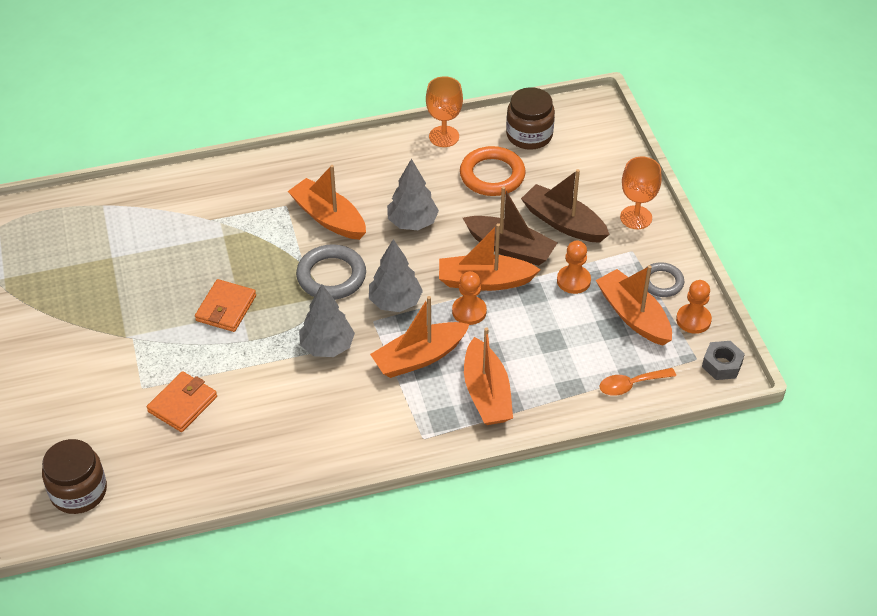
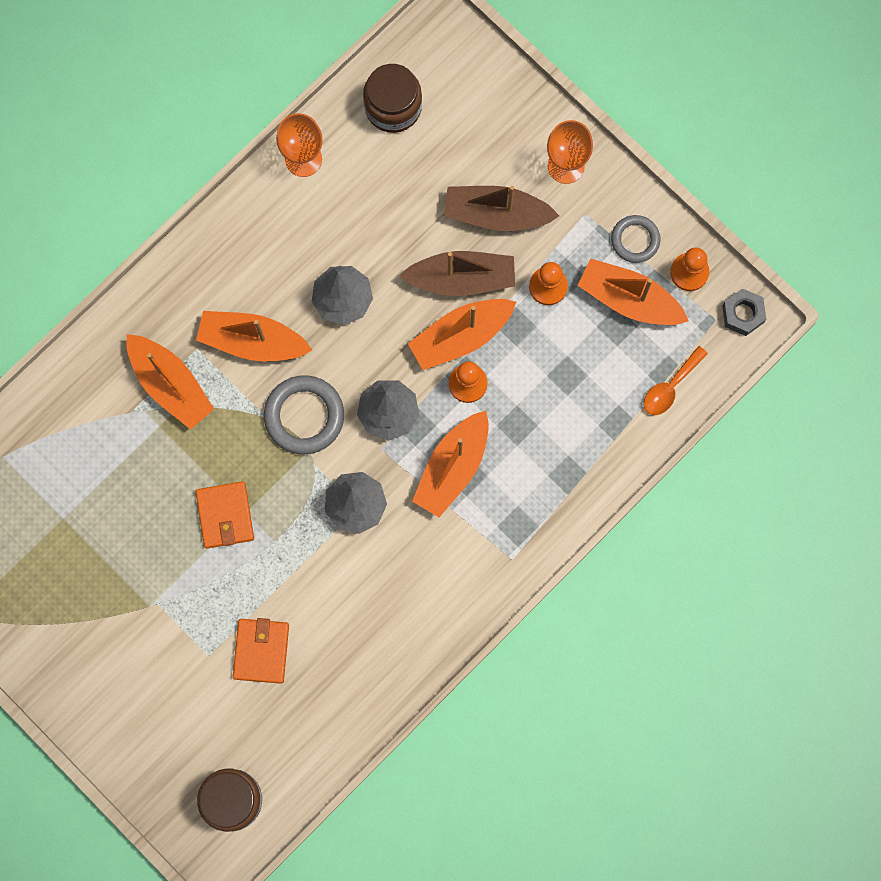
camera: 30 degrees left, 30 degrees up
orange ring [460,146,526,196] -> none
orange boat [464,328,513,425] -> orange boat moved to [126,334,214,430]

